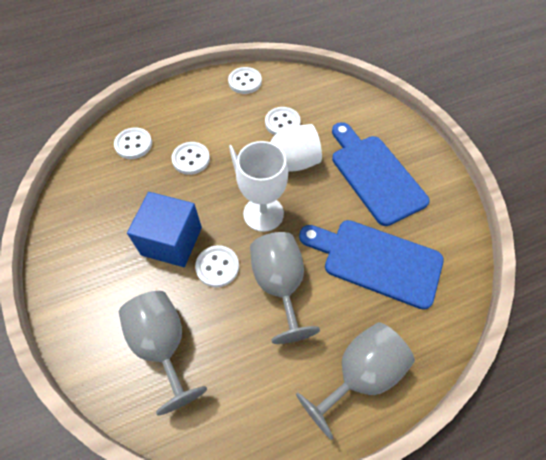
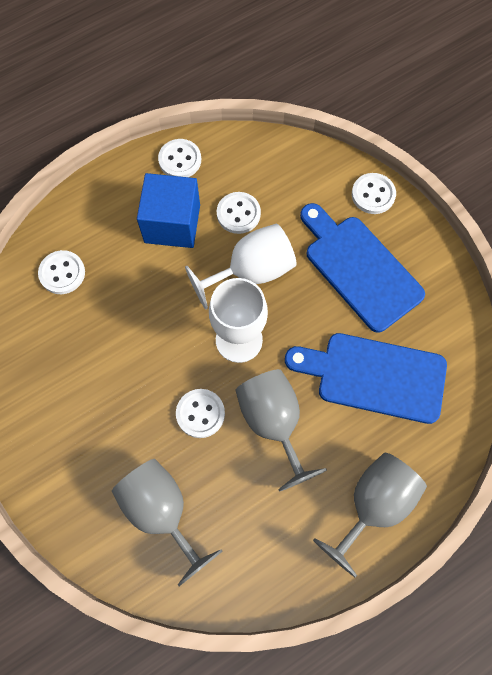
camera: 10 degrees left, 10 degrees up
blue cube [127,192,202,267] -> blue cube moved to [137,173,200,248]
white button [171,142,210,175] -> white button moved to [352,173,396,214]

